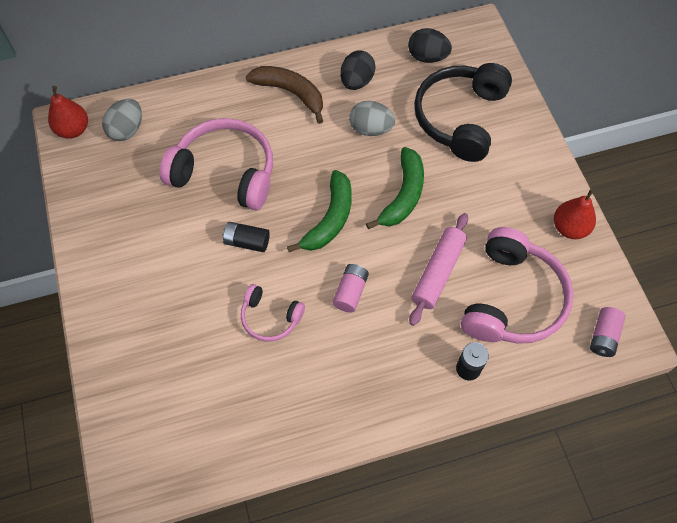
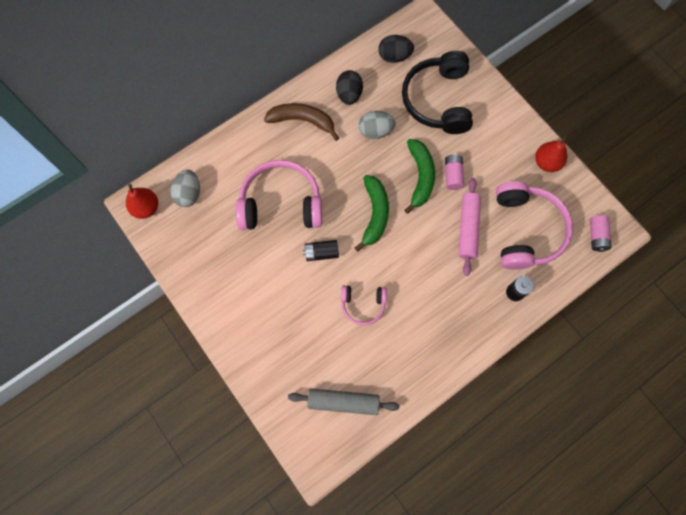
camera: 20 degrees left, 10 degrees up
pink battery [333,264,369,313] -> pink battery moved to [445,155,464,190]
none -> grey rolling pin [288,388,399,415]

